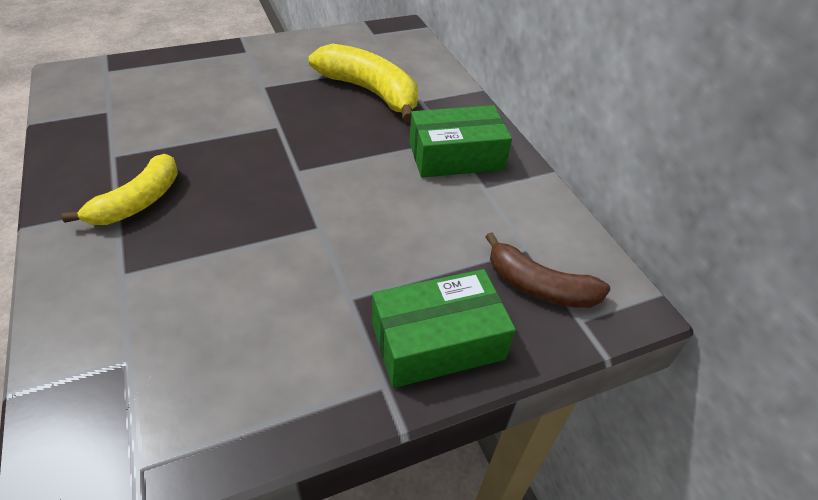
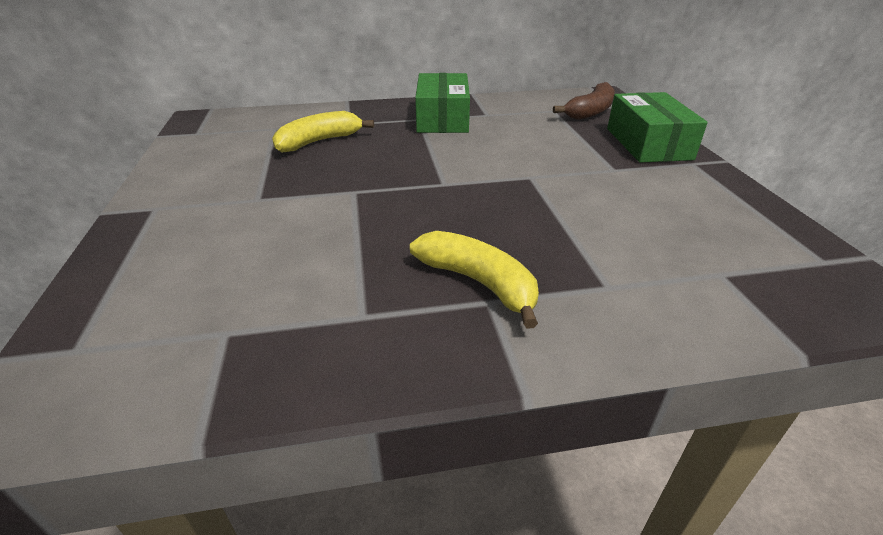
camera: 75 degrees left, 10 degrees down
yellow banana [309,44,418,123] -> yellow banana [272,111,374,153], size x0.66

